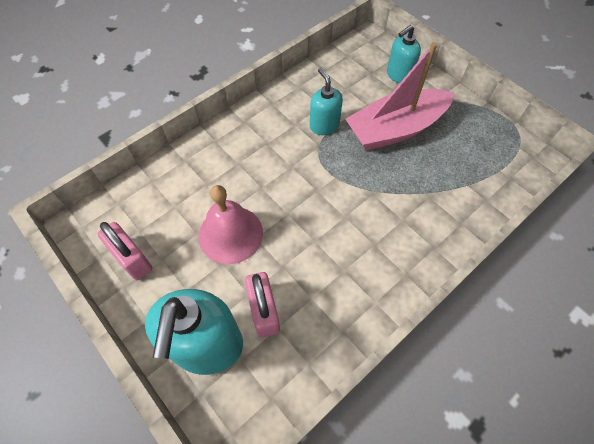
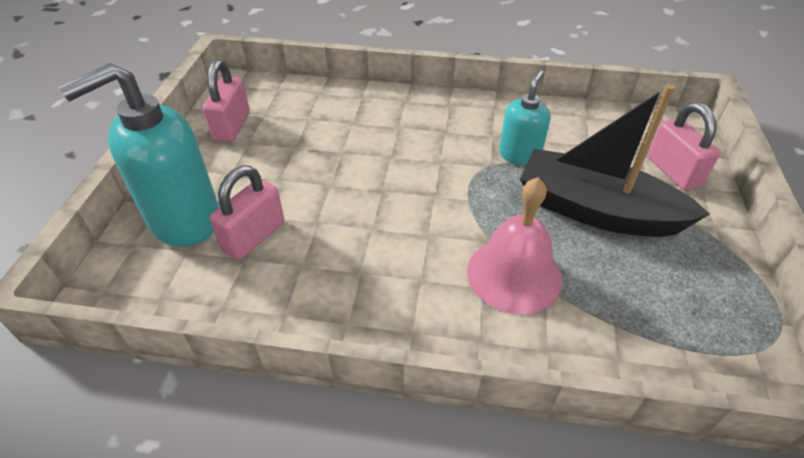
camera: 50 degrees right, 15 degrees down
pink bell [199,185,263,264] -> pink bell moved to [467,177,562,314]
pink boat [345,42,454,151] -> black boat [520,84,710,237]
turquoise soap dispenser [387,25,421,83] -> pink padlock [648,102,720,191]

